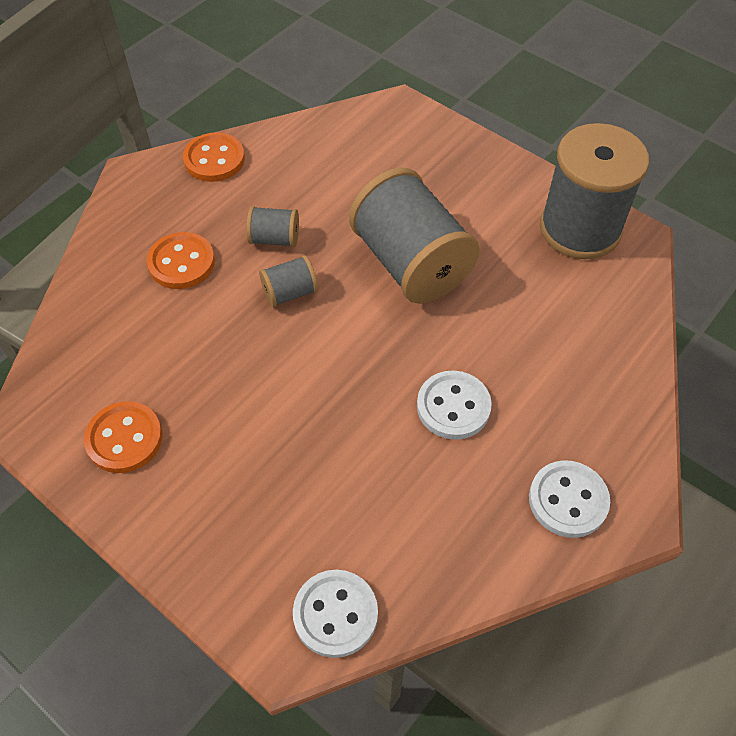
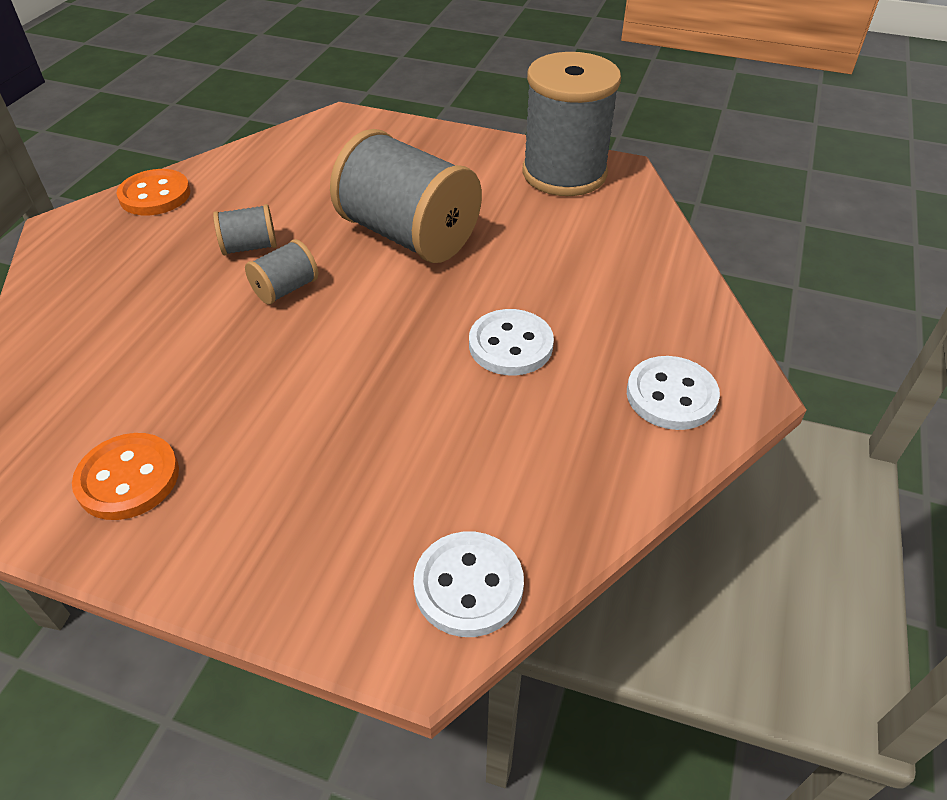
camera: 20 degrees left, 10 degrees down
orange button [147,232,215,289] -> none

